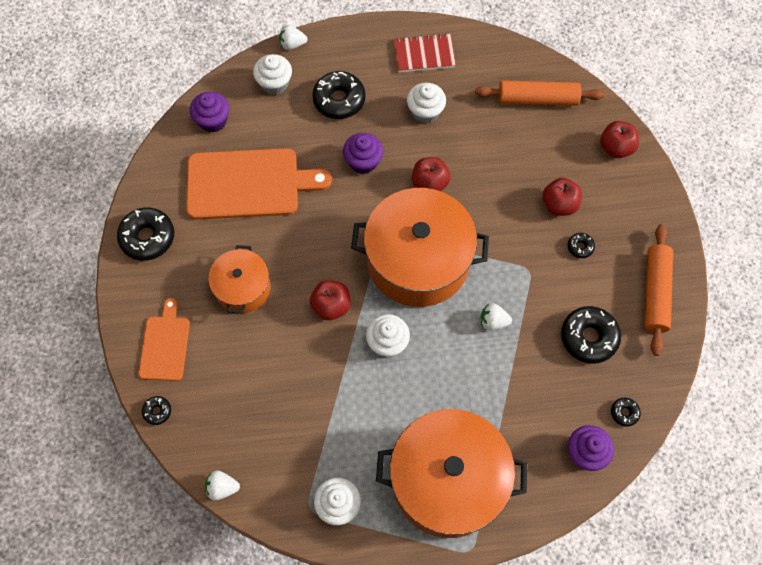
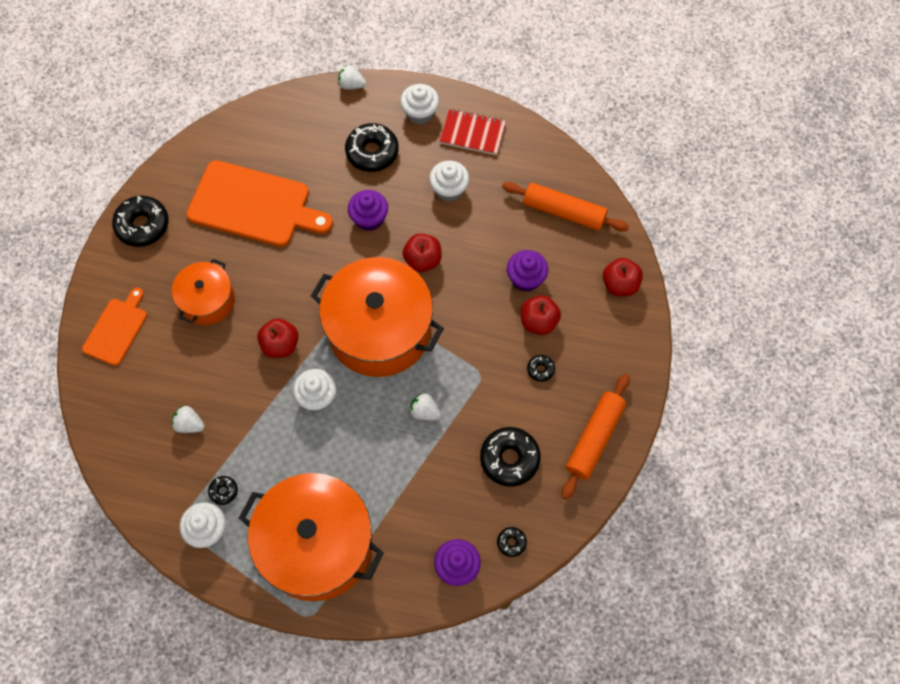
camera: 20 degrees right, 0 degrees up
black donut [142,396,171,425] -> black donut moved to [208,476,238,505]
purple cupcake [190,92,229,133] -> purple cupcake moved to [507,250,548,292]
white strawberry [205,470,240,501] -> white strawberry moved to [172,406,205,433]
white cupcake [253,54,292,95] -> white cupcake moved to [400,84,439,124]

